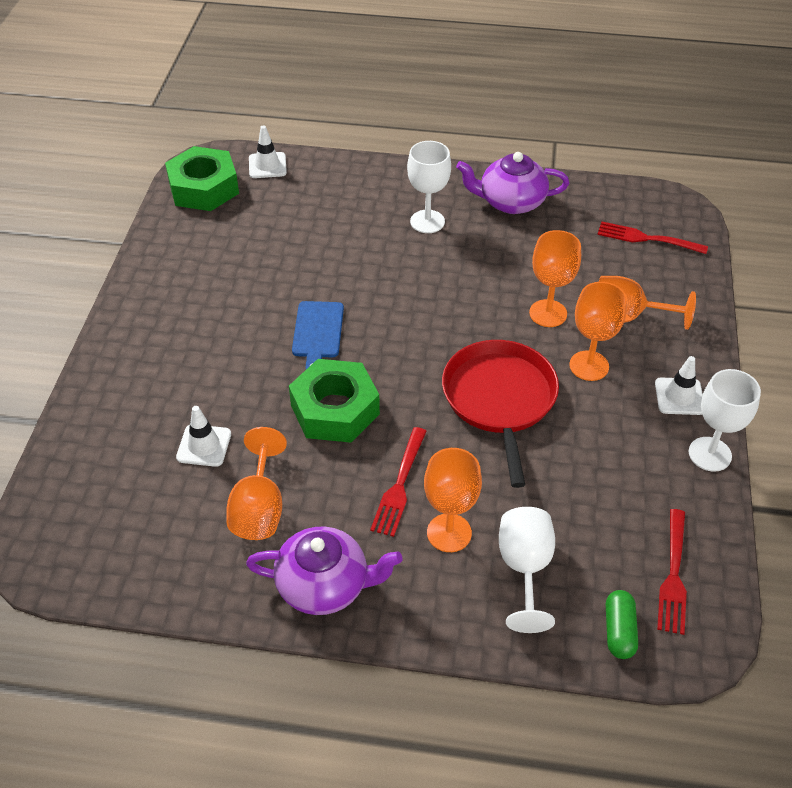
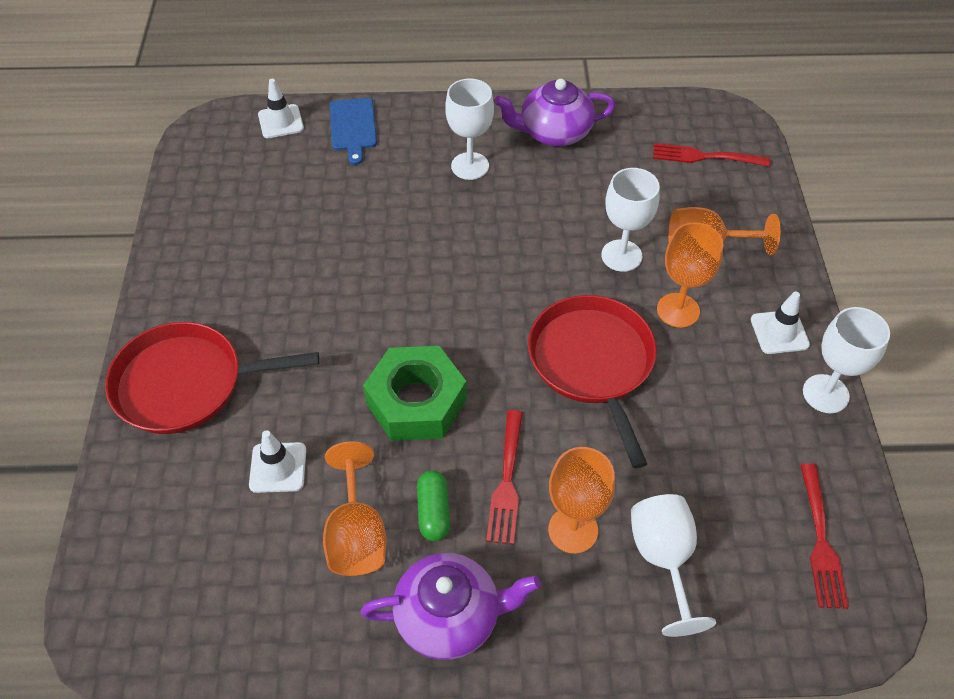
camera: 10 degrees left, 5 degrees up
green nut [165,146,239,211] -> none
blue cutting board [292,301,344,369] -> blue cutting board moved to [330,98,377,165]
orange goblet [529,230,581,327] -> white goblet [601,168,660,272]
green capsule [606,590,638,659] -> green capsule moved to [417,471,450,541]
none -> red pan [105,322,319,434]

